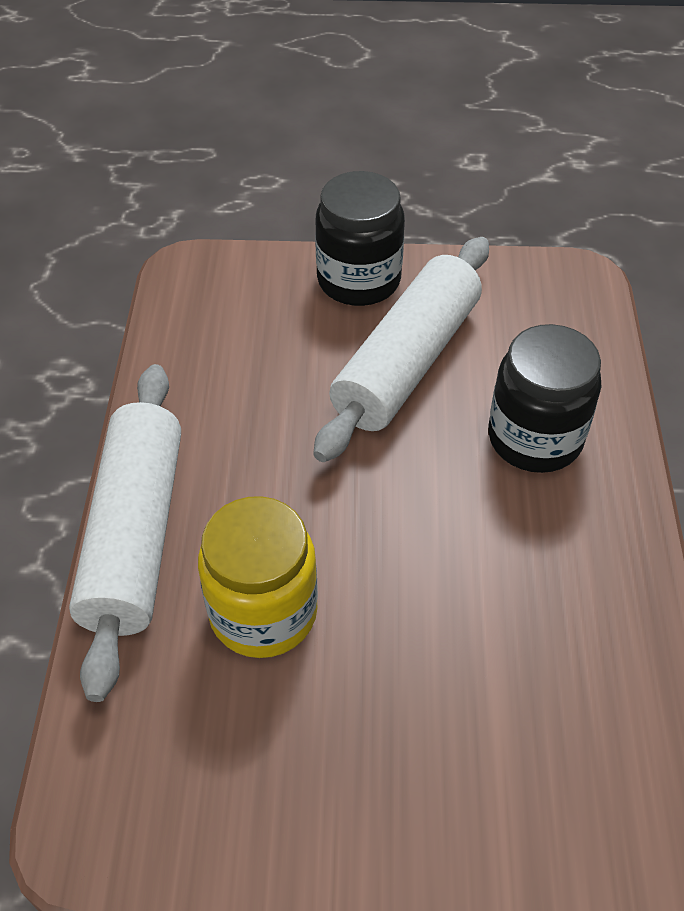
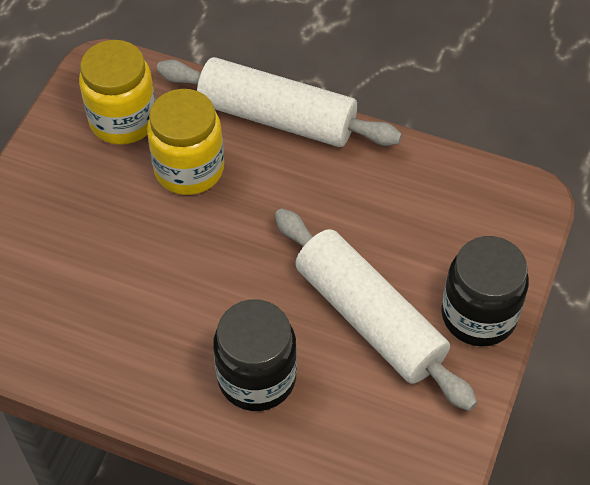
camera: 110 degrees right, 5 degrees up
none -> yellow jar [79,40,156,145]

